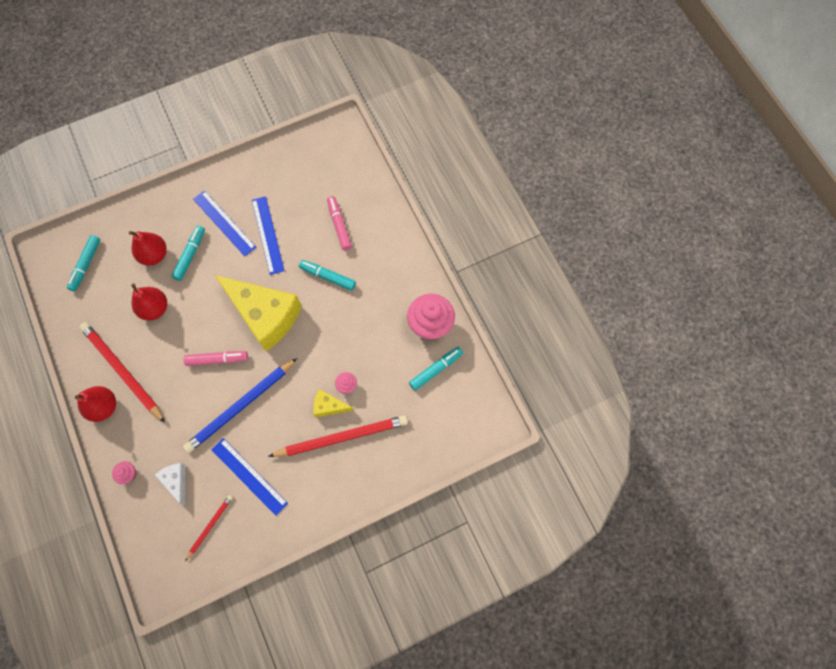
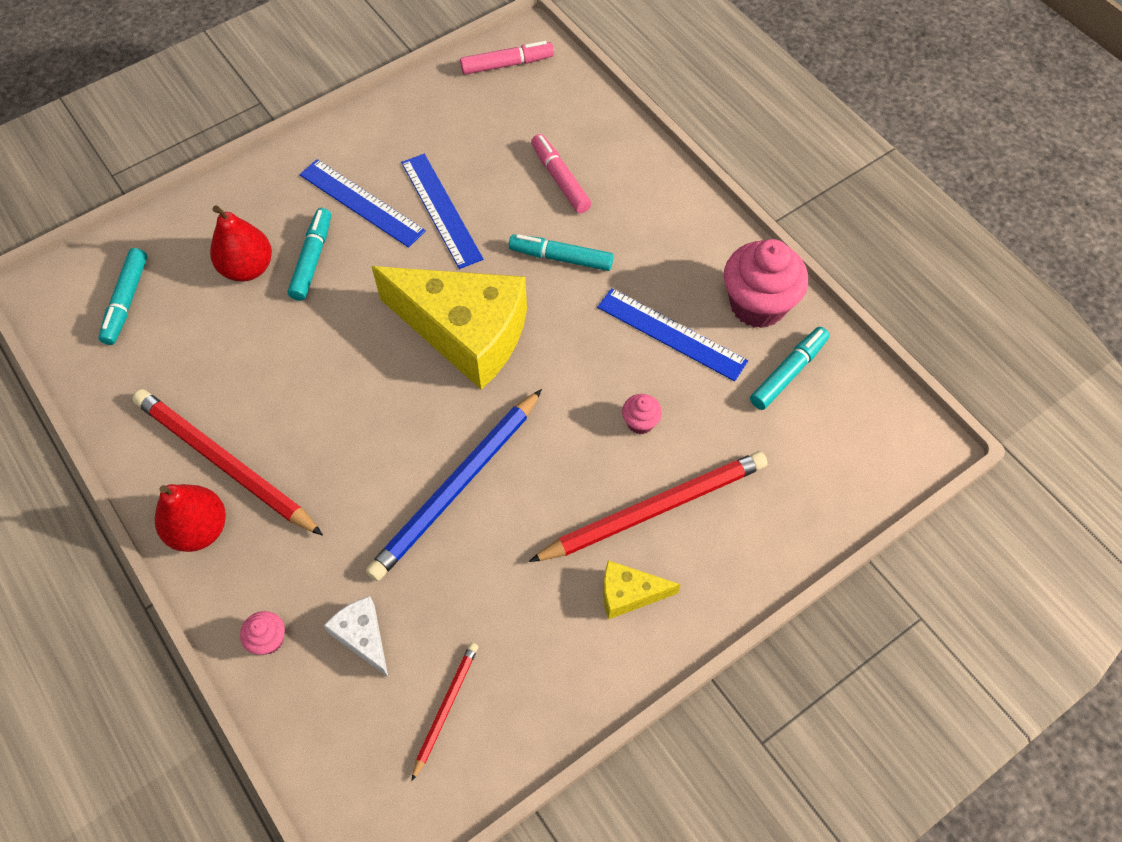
camera: 10 degrees left, 10 degrees down
red pear [131,283,167,320] -> none
pink marker [184,351,248,366] -> pink marker moved to [460,41,554,75]
blue ruler [211,438,288,516] -> blue ruler moved to [597,288,748,381]
yellow cheese [313,389,354,418] -> yellow cheese moved to [603,560,681,619]

